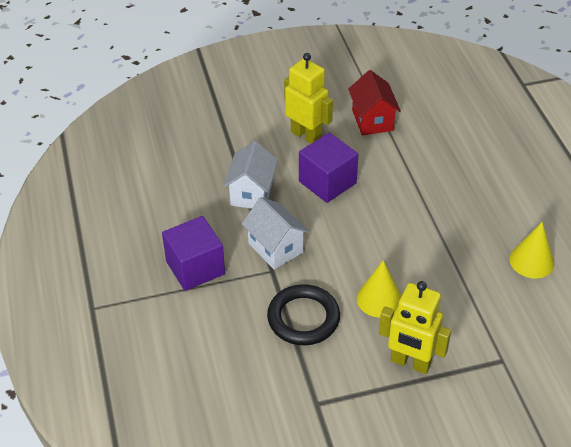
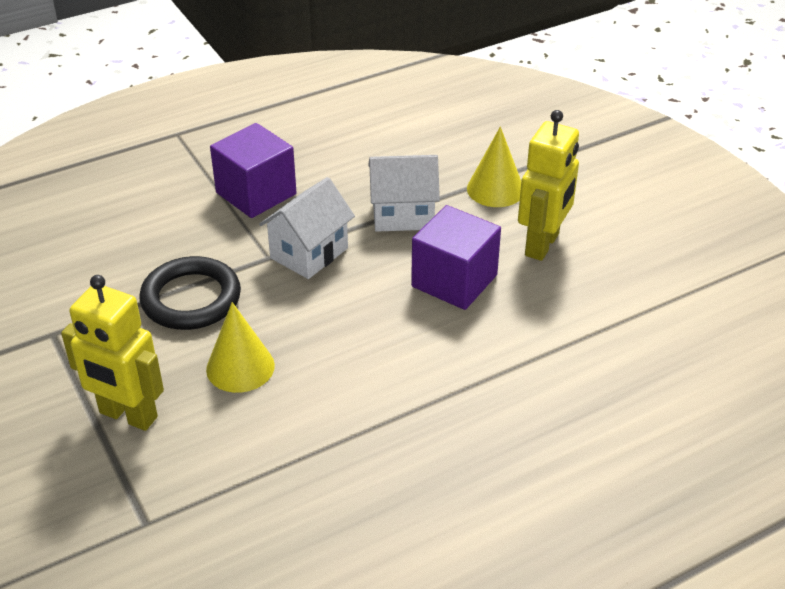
camera: 75 degrees right, 5 degrees down
red house [348,70,401,135] -> none
yellow robot [379,281,451,374] -> yellow robot turned 75 degrees counterclockwise [61,275,164,431]
yellow cone [509,222,554,278] -> yellow cone moved to [467,127,521,207]

